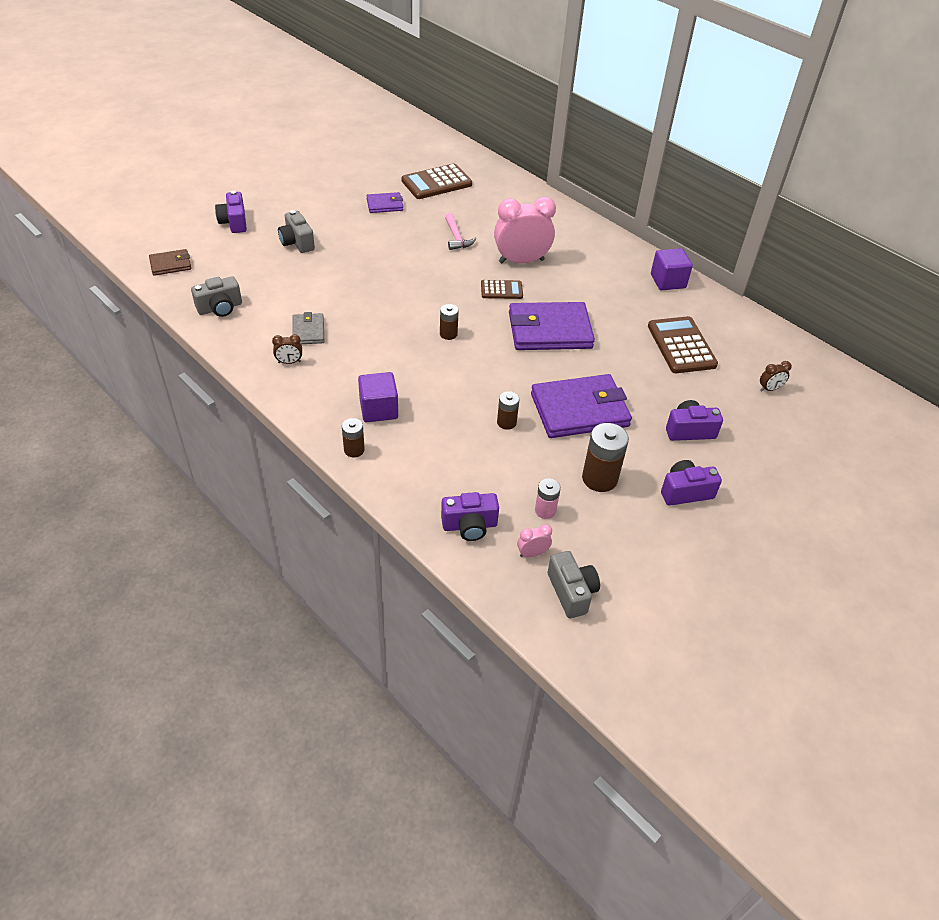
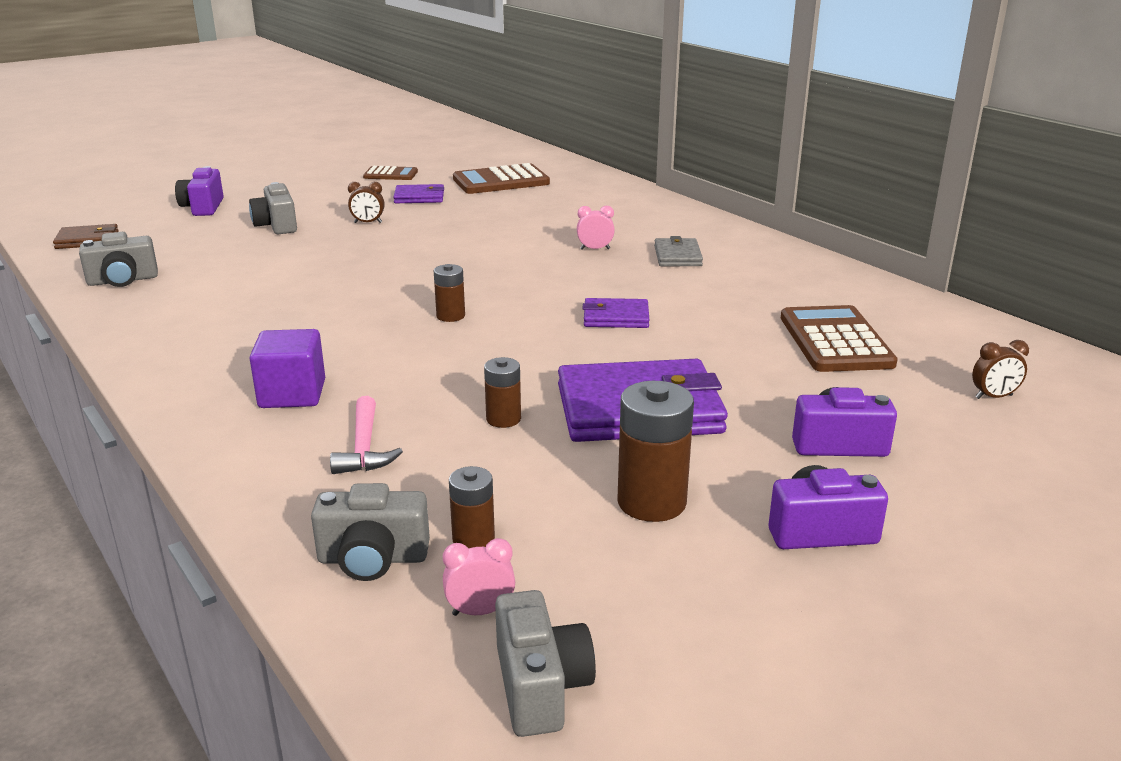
camera: 10 degrees right, 20 degrees down
brown clock [272,334,302,364] -> brown clock moved to [348,182,385,223]
grey wallet [292,312,324,344] -> grey wallet moved to [654,236,703,266]
brown battery [342,418,365,457] -> brown battery moved to [449,466,495,549]
purple camera [441,492,499,541] -> grey camera [311,483,430,581]
pink hammer [445,213,476,250] -> pink hammer moved to [330,396,403,474]
brown calculator [481,280,523,299] -> brown calculator moved to [363,166,418,180]
pink clock [494,196,556,263] -> pink clock [577,206,615,250], size x0.42
purple wallet [509,302,595,350] -> purple wallet [582,298,649,328], size x0.51
pink battery [535,478,561,519] -> none
purple cube [651,248,693,290] -> none

